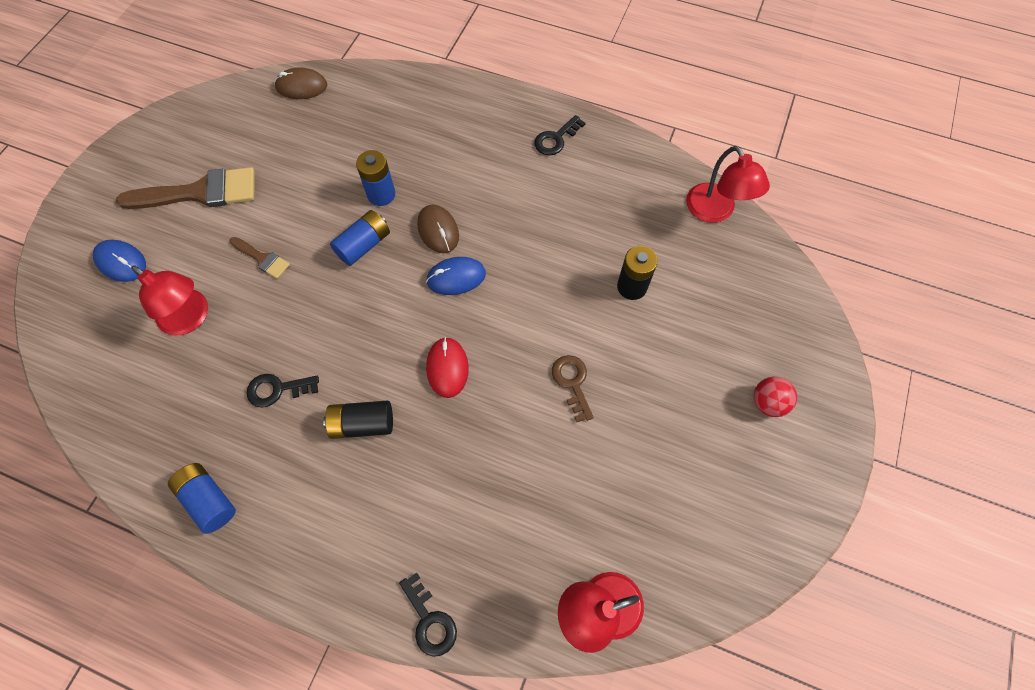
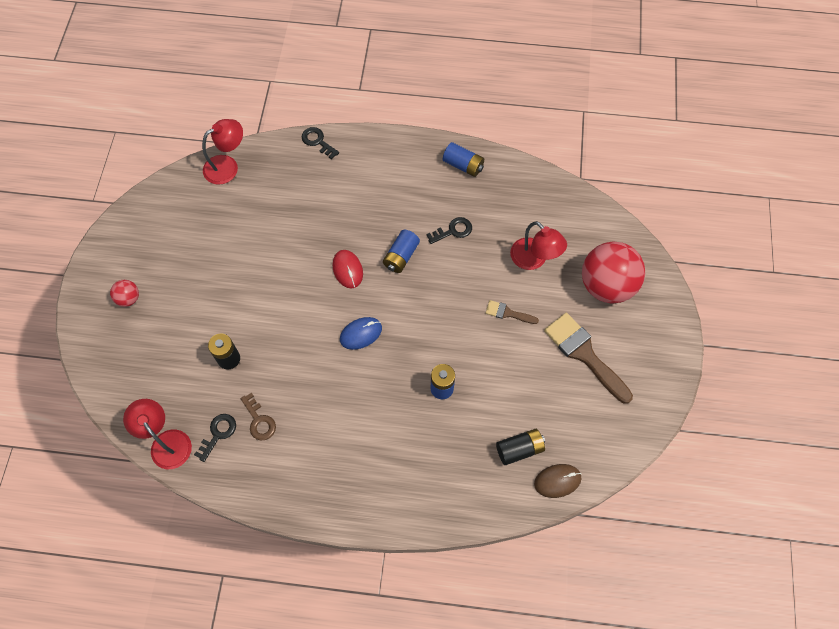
camera: 165 degrees right, 0 degrees up
blue mouse [93,240,146,282] -> red ball [582,242,645,304]
brown brush [116,167,255,209] -> brown brush turned 75 degrees clockwise [544,313,633,404]
red lamp [131,265,208,335] -> red lamp turned 150 degrees counterclockwise [510,221,567,270]
black battery [323,400,393,439] -> black battery moved to [496,429,545,465]
blue battery [330,210,390,266] -> blue battery moved to [383,229,420,273]
brown mouse [417,205,459,253] -> none
black key [534,115,586,155] -> black key moved to [194,414,236,462]
brown key [552,355,594,422] -> brown key moved to [241,393,276,440]

